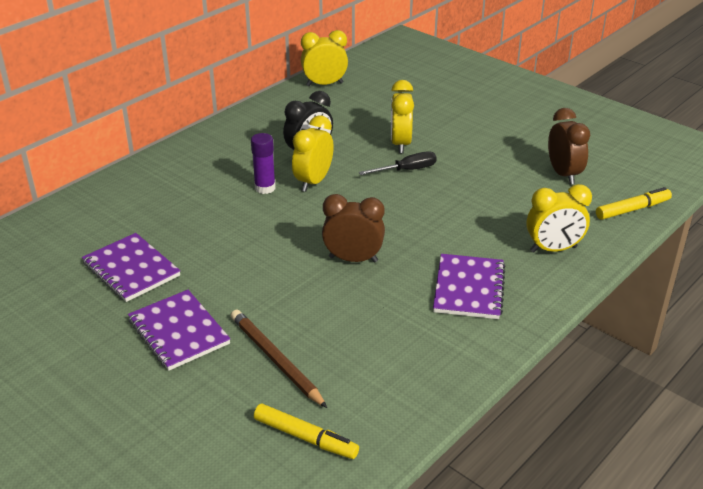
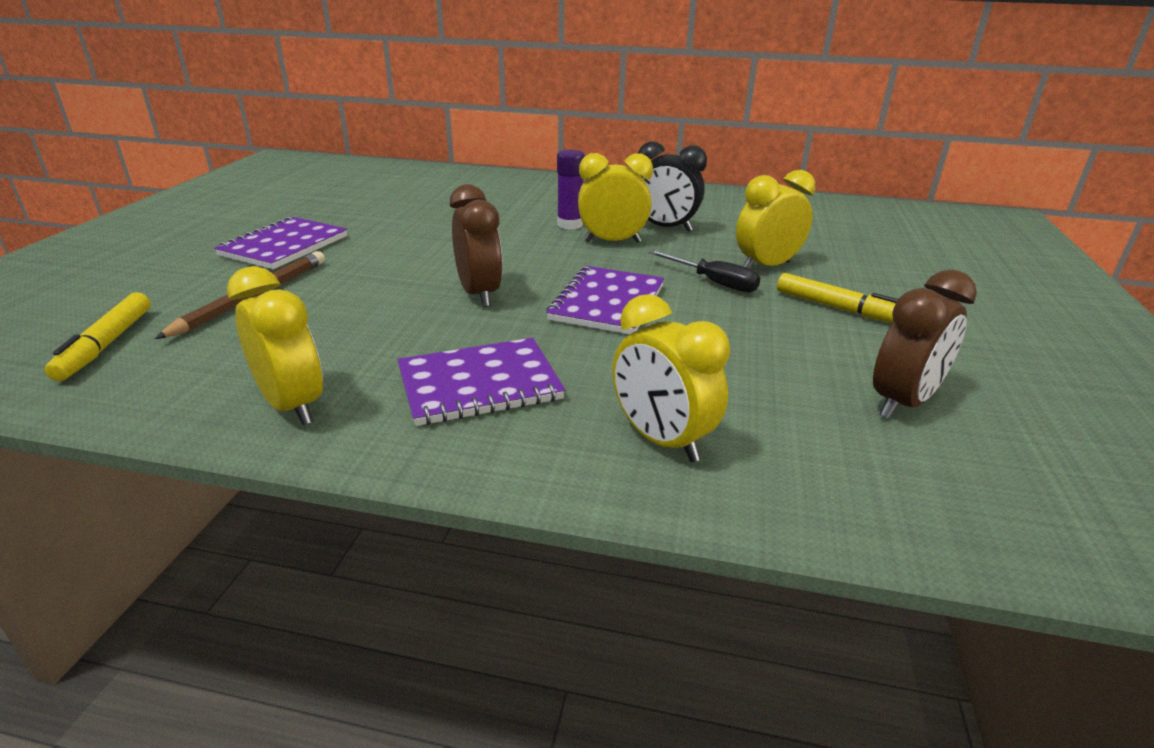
camera: 60 degrees right, 5 degrees down
purple notebook [82,233,180,302] -> purple notebook moved to [546,266,664,334]
yellow clock [301,30,348,86] -> yellow clock moved to [227,266,323,425]
yellow marker [596,187,672,220] -> yellow marker moved to [777,273,898,323]

